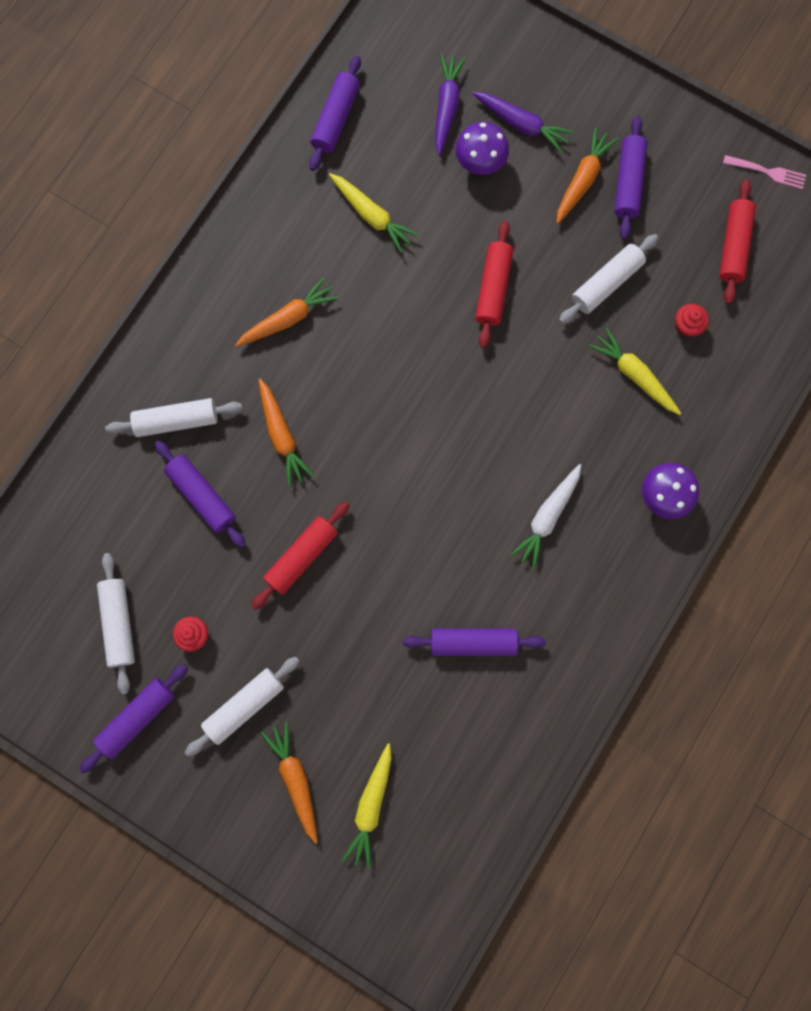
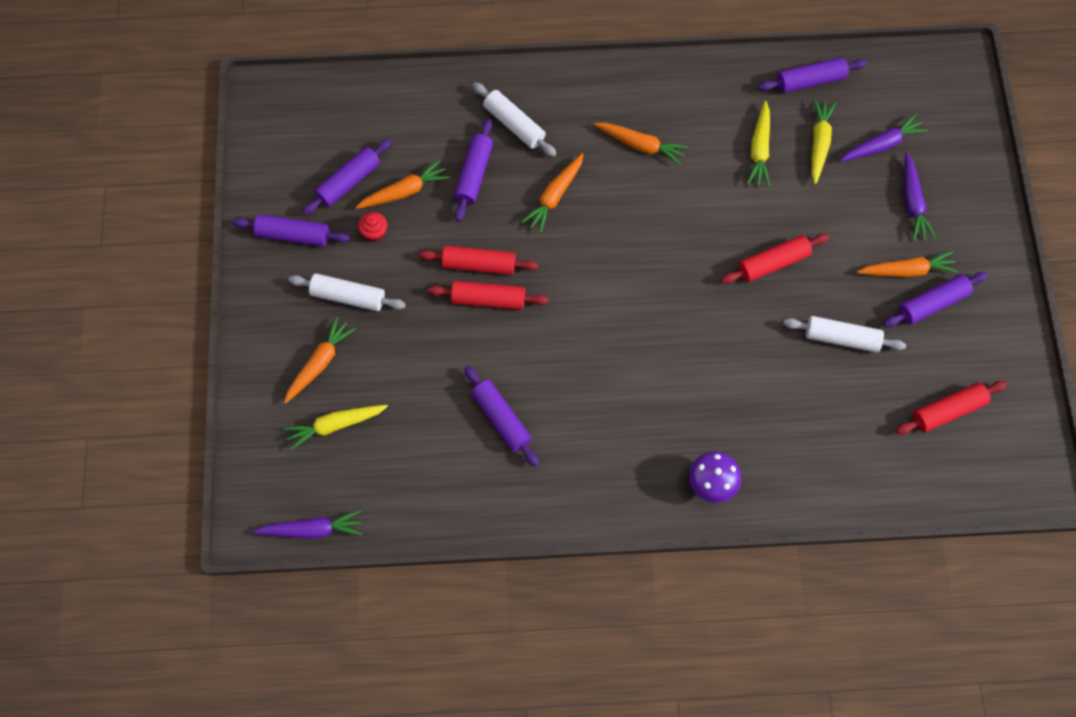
camera: 55 degrees right, 10 degrees down
white rolling pin [97,553,135,694] -> purple rolling pin [302,139,392,216]
purple mushroom [455,122,509,175] -> none
white carrot [510,464,581,569] -> none
yellow carrot [589,328,682,415] -> yellow carrot moved to [811,98,836,184]
red cupcake [675,304,709,337] -> none
pink fork [723,155,806,189] -> none
none -> purple carrot [253,510,362,539]
none -> orange carrot [356,160,450,209]
none -> red rolling pin [428,281,549,310]

